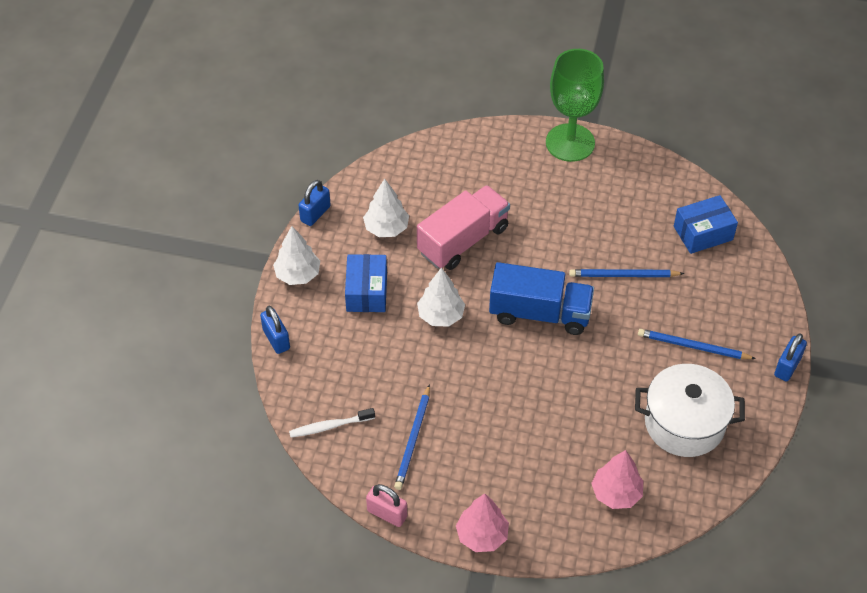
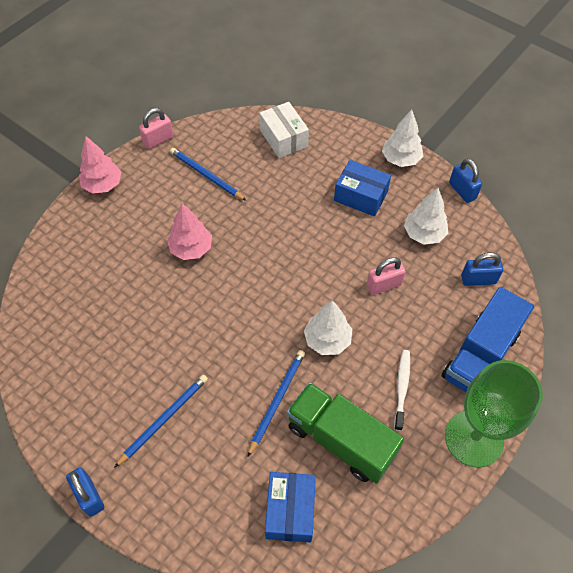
camera: 115 degrees right, 5 degrees up
blue padlock [260,306,290,354] -> blue padlock moved to [461,252,503,286]
white toothbrush [289,408,375,438] -> white toothbrush moved to [394,350,410,431]
pink truck [417,185,510,270] -> pink padlock [367,257,406,295]
white tree [417,267,465,327] -> white tree moved to [304,300,352,355]
blue truck [489,262,594,335] -> blue truck moved to [442,287,534,392]
pink tree [591,450,643,509] -> pink tree moved to [167,203,212,260]
white pot [635,364,745,457] -> none
none -> white box [259,102,309,158]
none -> green truck [287,382,404,483]

